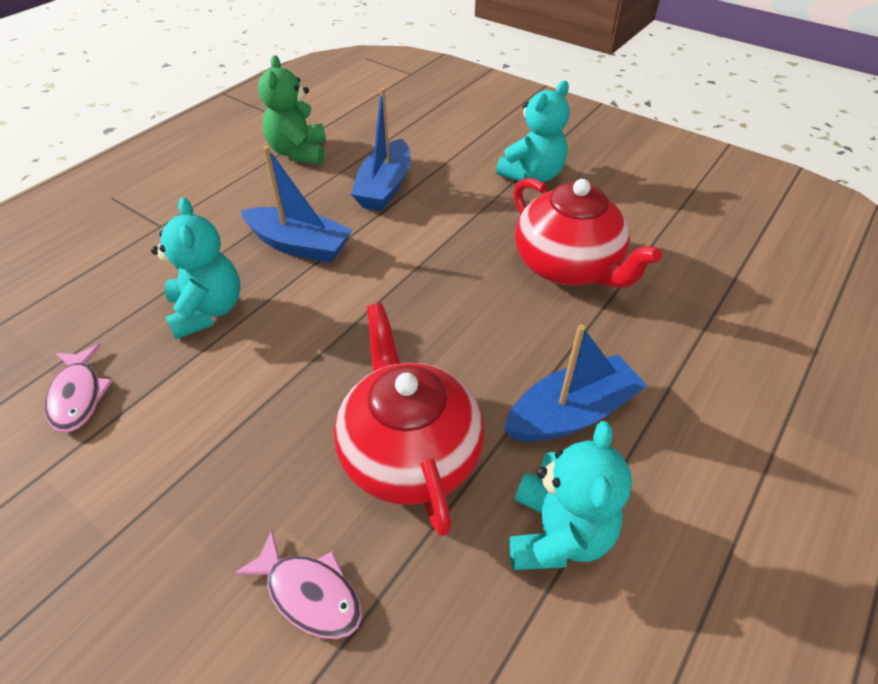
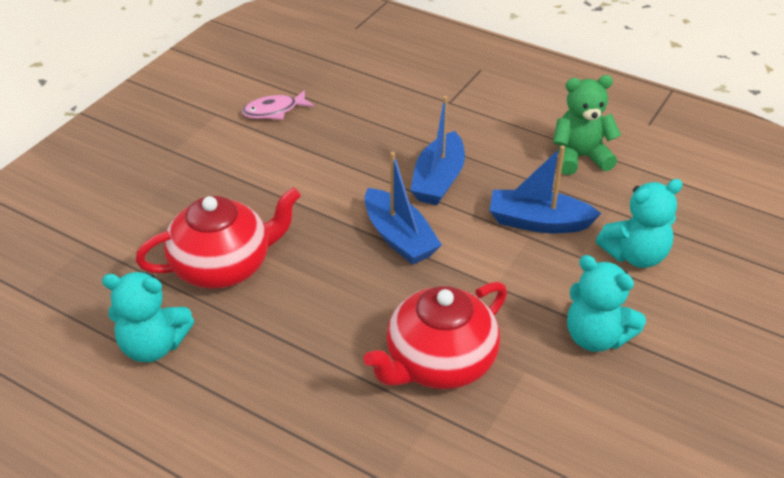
camera: 85 degrees right, 5 degrees down
turquoise teddy bear [151,198,240,339] -> turquoise teddy bear moved to [596,179,683,268]
pink fish [233,530,362,639] -> none
blue boat [504,325,648,442] -> blue boat moved to [365,152,442,265]

